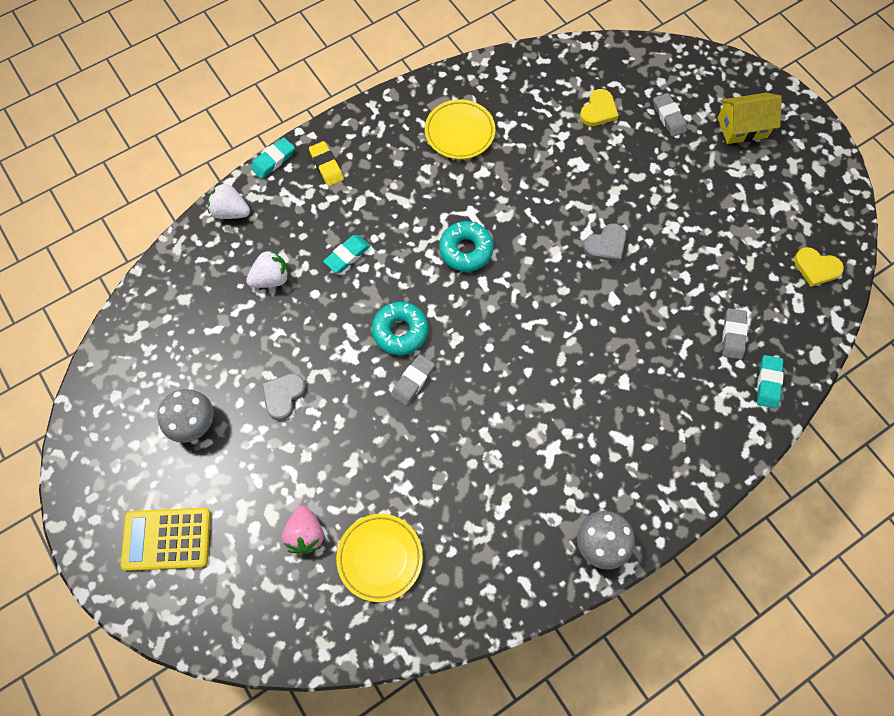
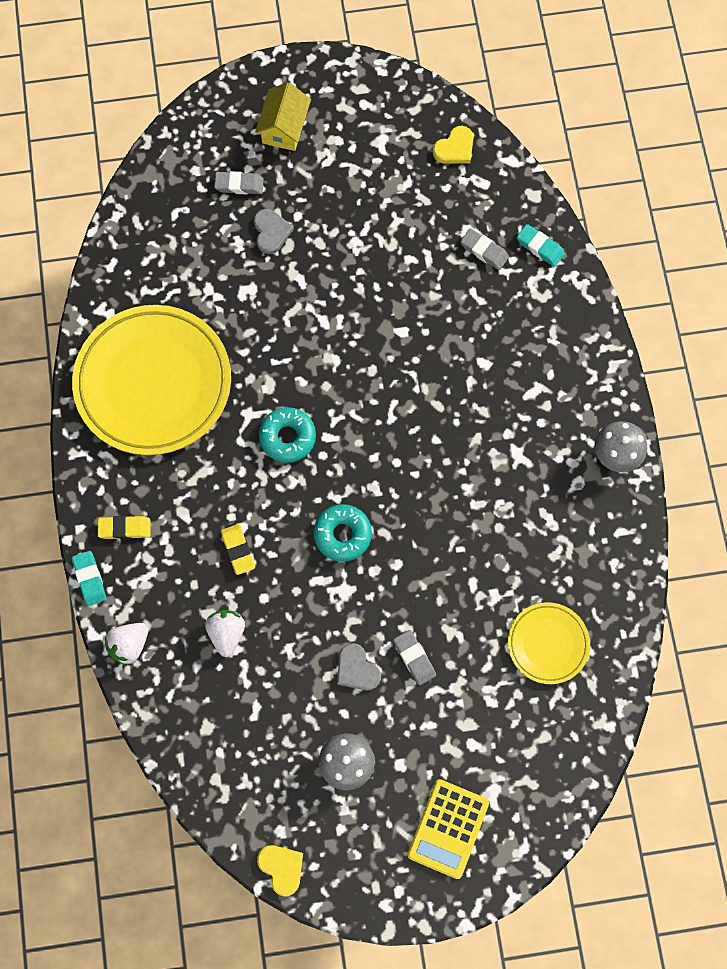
camera: 65 degrees left, 5 degrees up
pink strawberry [282,505,324,554] -> none
turquoise eraser [323,235,370,273] -> yellow eraser [221,524,255,575]
grey eraser [391,354,435,406] -> grey eraser moved to [393,630,436,685]
yellow plate [425,99,495,159] -> yellow plate [72,305,231,455], size x2.03
yellow heart [580,89,619,126] -> yellow heart moved to [257,845,303,896]
grey heart [583,223,626,262] -> grey heart moved to [254,209,294,254]

